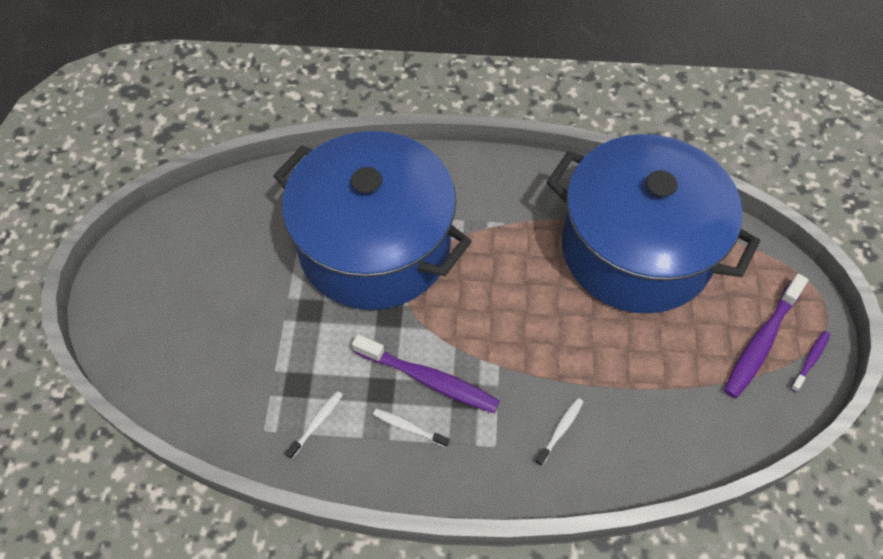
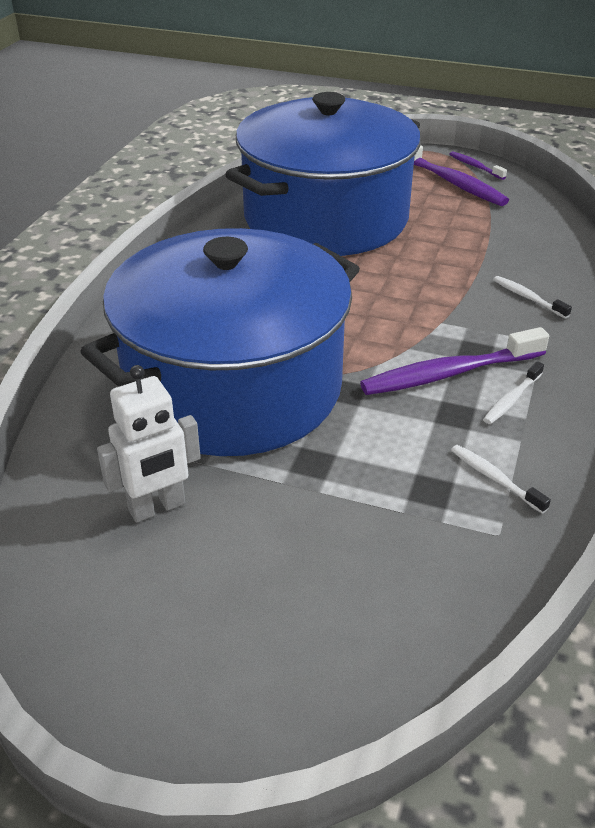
camera: 75 degrees left, 20 degrees down
purple toothbrush [352,334,500,413] -> purple toothbrush turned 150 degrees counterclockwise [360,327,549,395]
none -> white robot [97,365,201,523]

